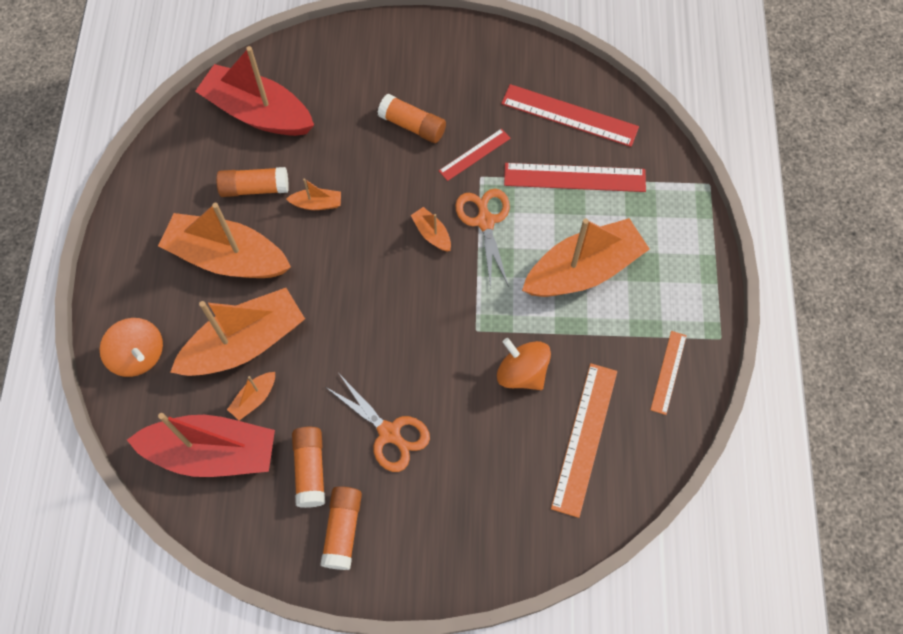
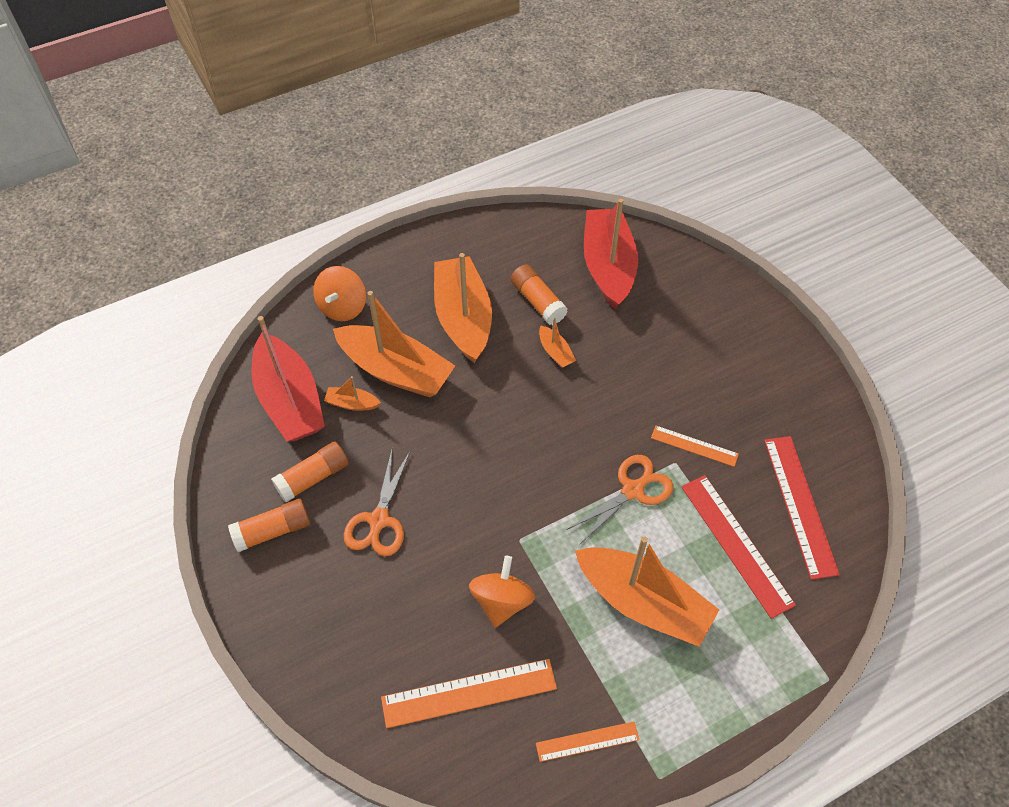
camera: 60 degrees right, 10 degrees down
orange glue stick [378,94,446,143] -> none
orange boat [410,207,451,252] -> none
red ruler [439,128,511,181] -> orange ruler [651,426,739,467]

